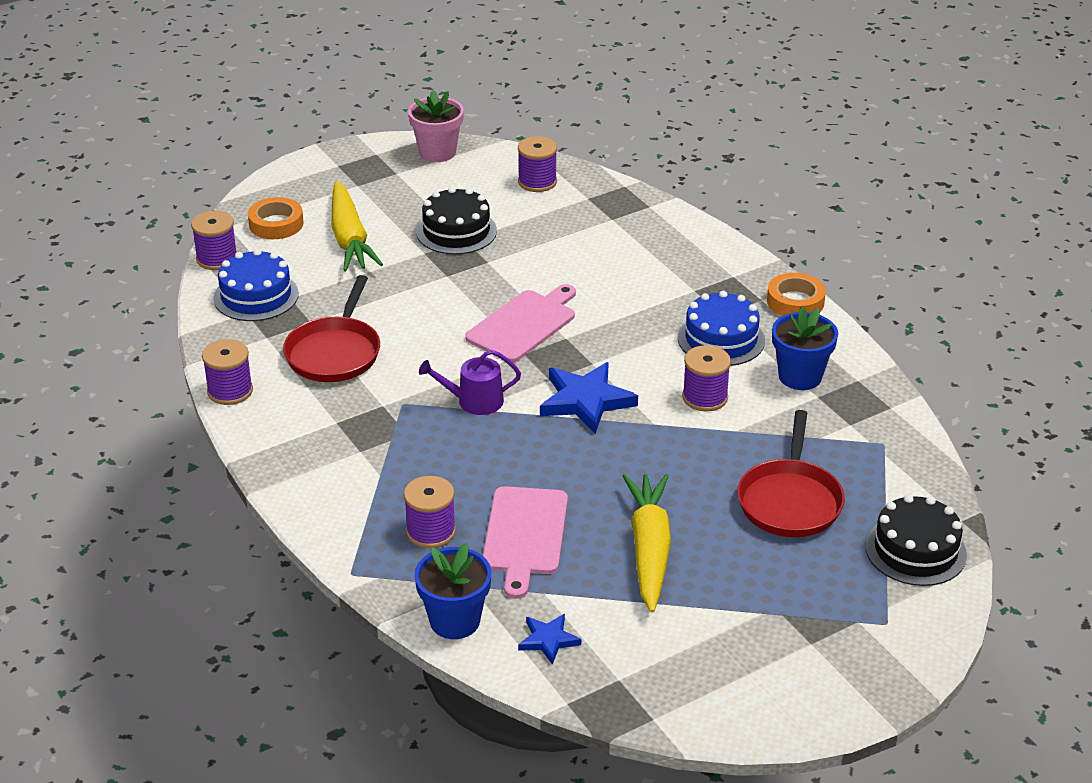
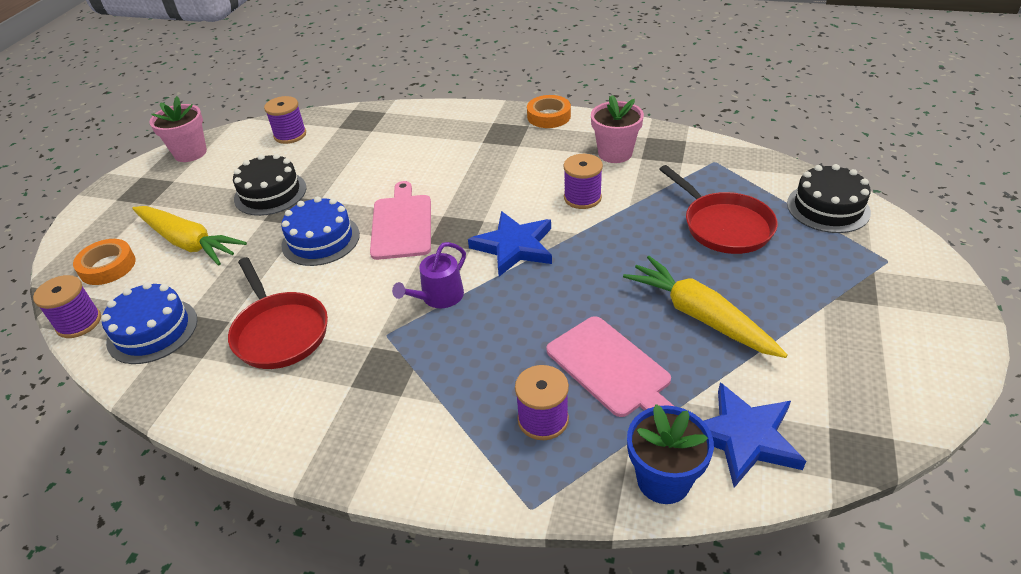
camera: 40 degrees left, 5 degrees up
purple spool [202,339,253,405] -> none
blue star [518,614,581,665] -> blue star [703,383,806,488], size x1.81
blue cake [678,291,765,366] -> blue cake moved to [281,196,360,266]
blue flower pot [772,307,838,390] -> pink flower pot [591,95,644,163]

